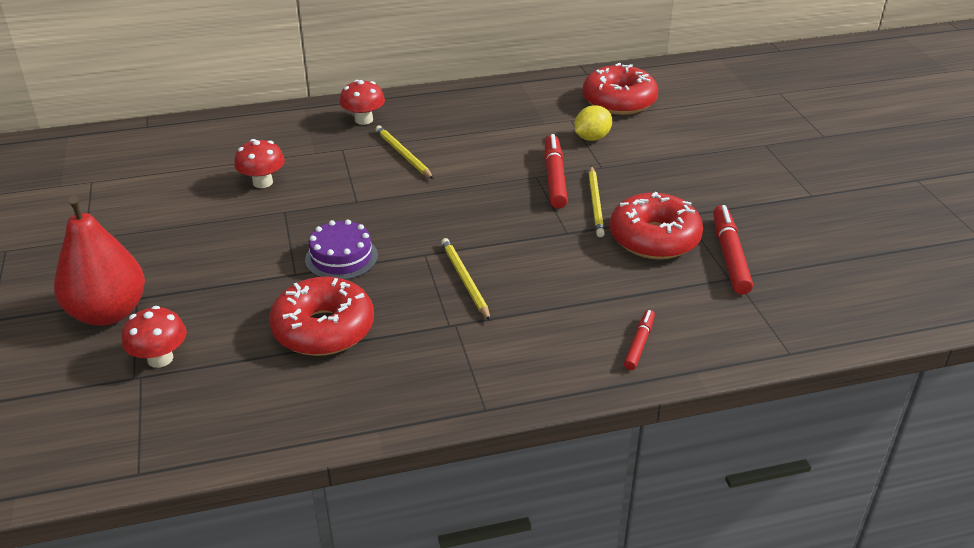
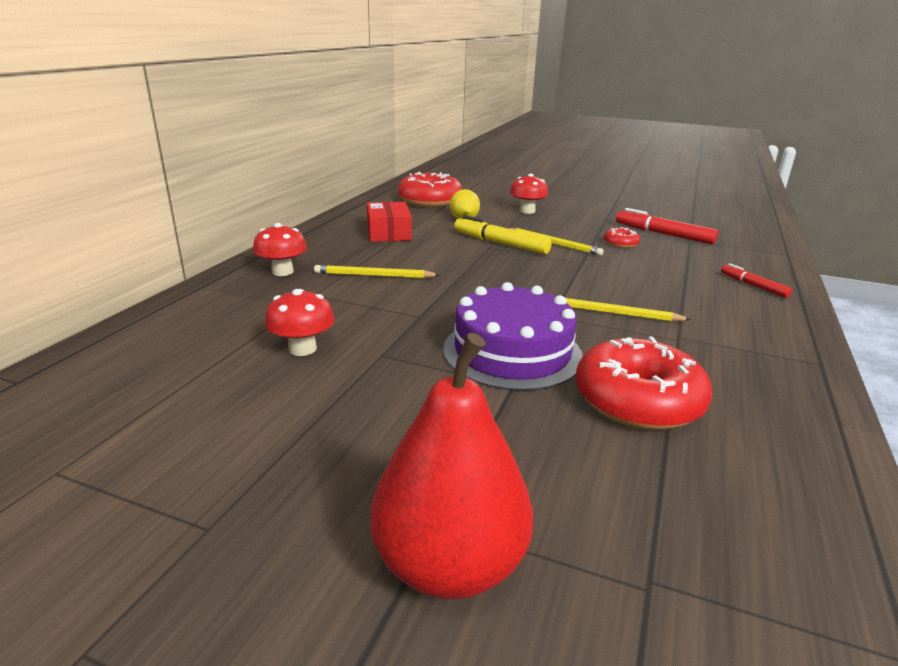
camera: 55 degrees left, 10 degrees down
red mushroom [122,306,187,368] -> red mushroom moved to [510,173,549,214]
purple cake [305,220,378,280] -> purple cake [443,282,583,391], size x1.59
red marker [544,134,568,209] -> yellow marker [454,215,552,254]
red donut [610,192,703,259] -> red donut [604,227,640,248], size x0.46
none -> red box [367,202,412,242]

